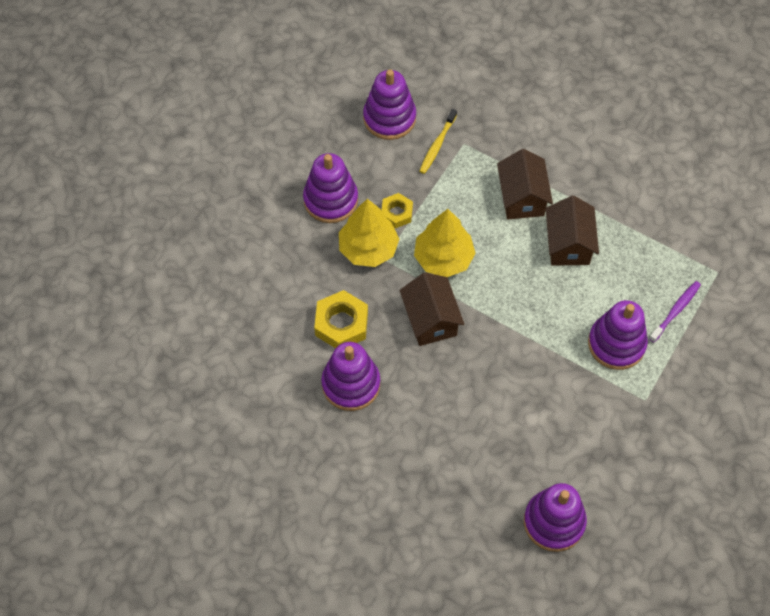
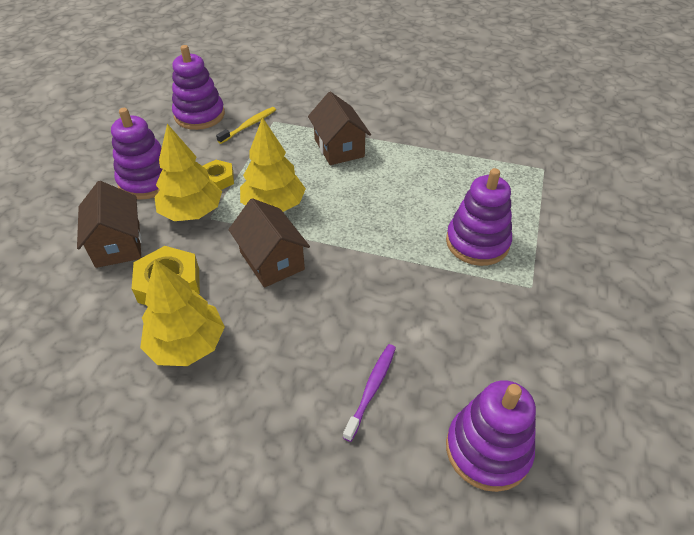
camera: 15 degrees left, 15 degrees down
purple stacking toy [321,342,380,411] -> yellow tree [140,259,225,366]
yellow toothbrush [419,109,457,174] -> yellow toothbrush turned 150 degrees counterclockwise [216,107,276,144]
brown house [546,196,599,266] -> brown house moved to [77,181,142,268]
purple toothbrush [649,281,701,343] -> purple toothbrush moved to [343,344,396,442]

